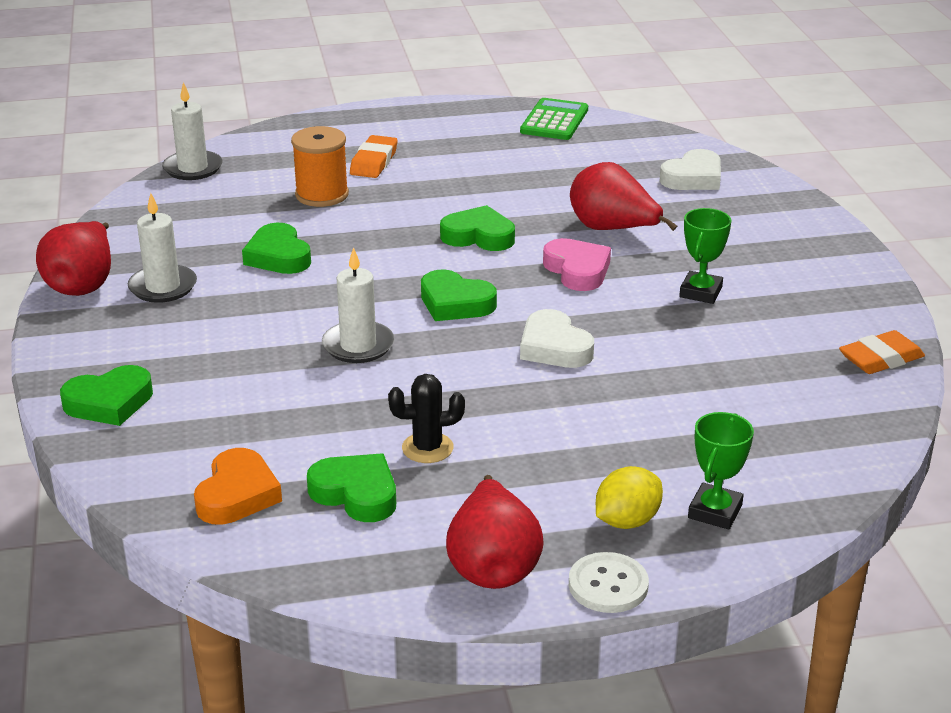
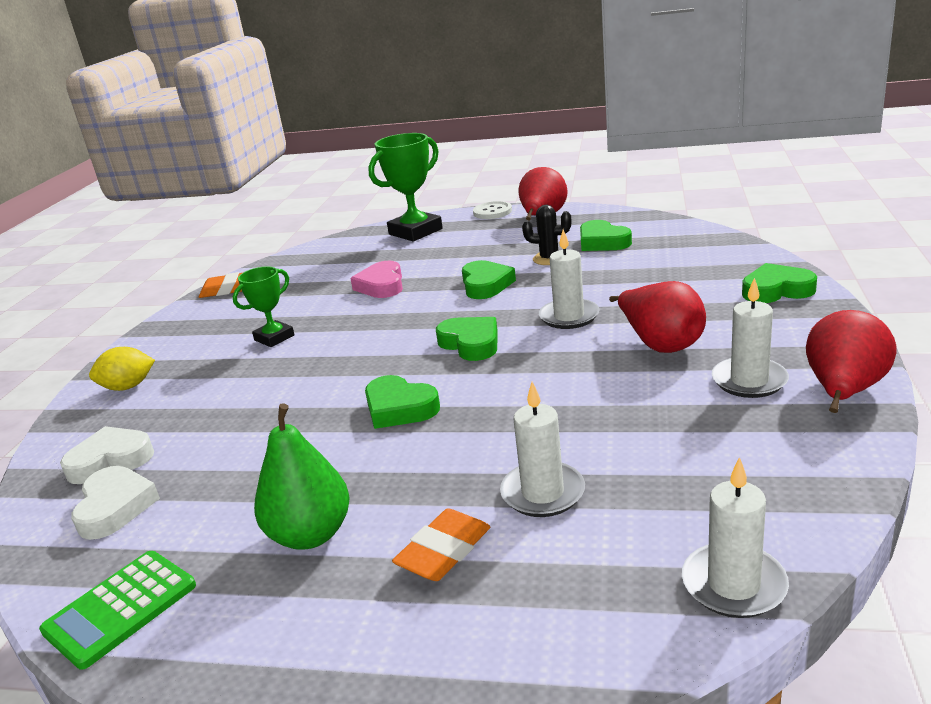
camera: 155 degrees left, 5 degrees down
orange heart [194,448,282,524] -> none
green heart [242,223,311,274] -> green heart moved to [462,260,516,299]
orange spool [291,126,349,207] -> white candle [500,382,585,517]
white heart [520,309,594,368] -> white heart moved to [71,466,160,540]
pink heart [543,238,611,291] -> pink heart moved to [350,261,403,298]
red pear [570,162,677,231] -> red pear moved to [609,281,706,353]
yellow lemon [596,466,663,529] -> yellow lemon moved to [89,347,155,391]
green trophy [688,412,754,530] -> green trophy [368,133,443,241], size x1.69
none -> green pear [254,403,350,550]

